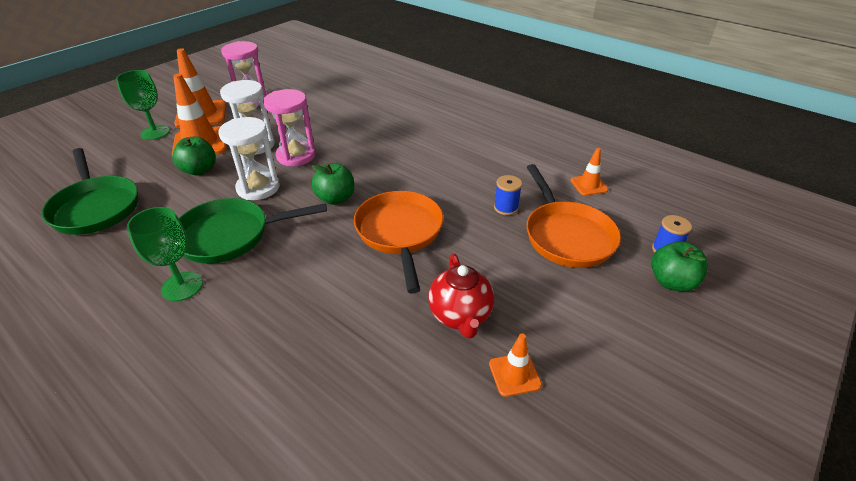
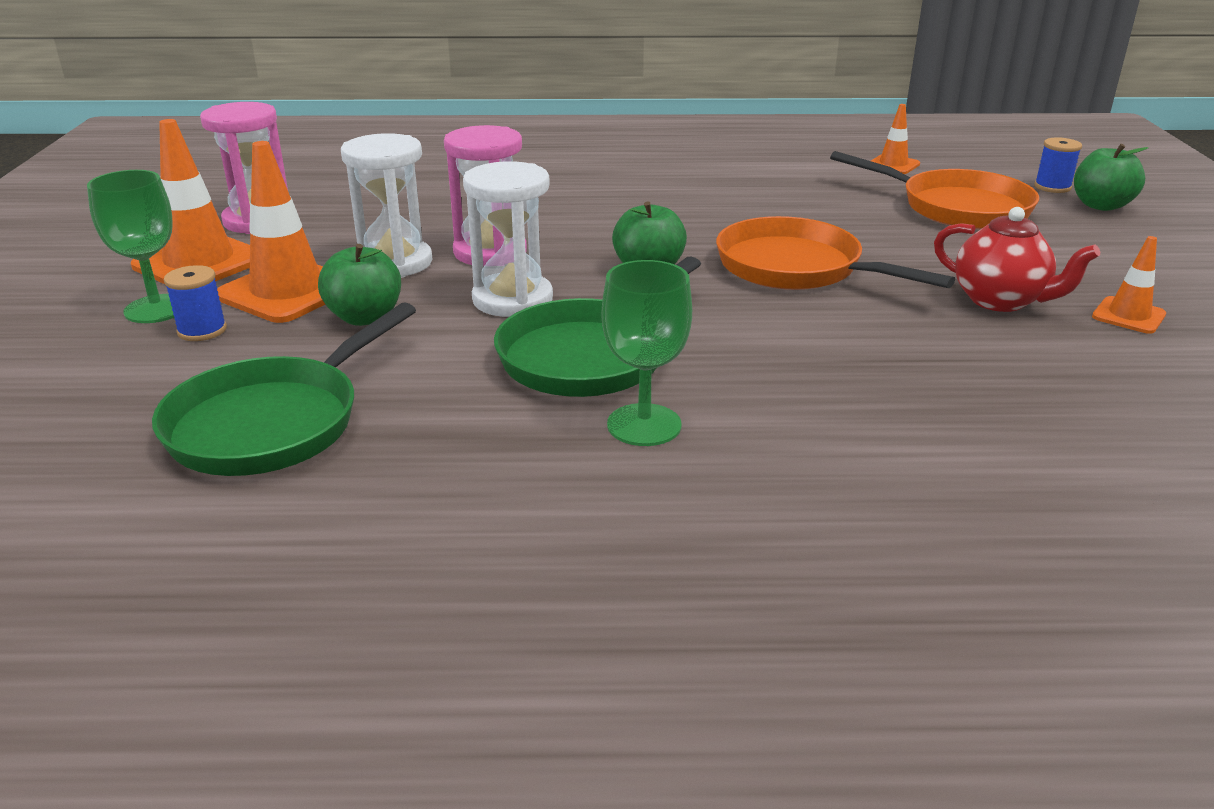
camera: 40 degrees left, 10 degrees down
green pan [42,148,138,235] -> green pan turned 105 degrees clockwise [152,302,416,476]
blue spool [494,175,522,215] -> blue spool moved to [164,265,227,341]

